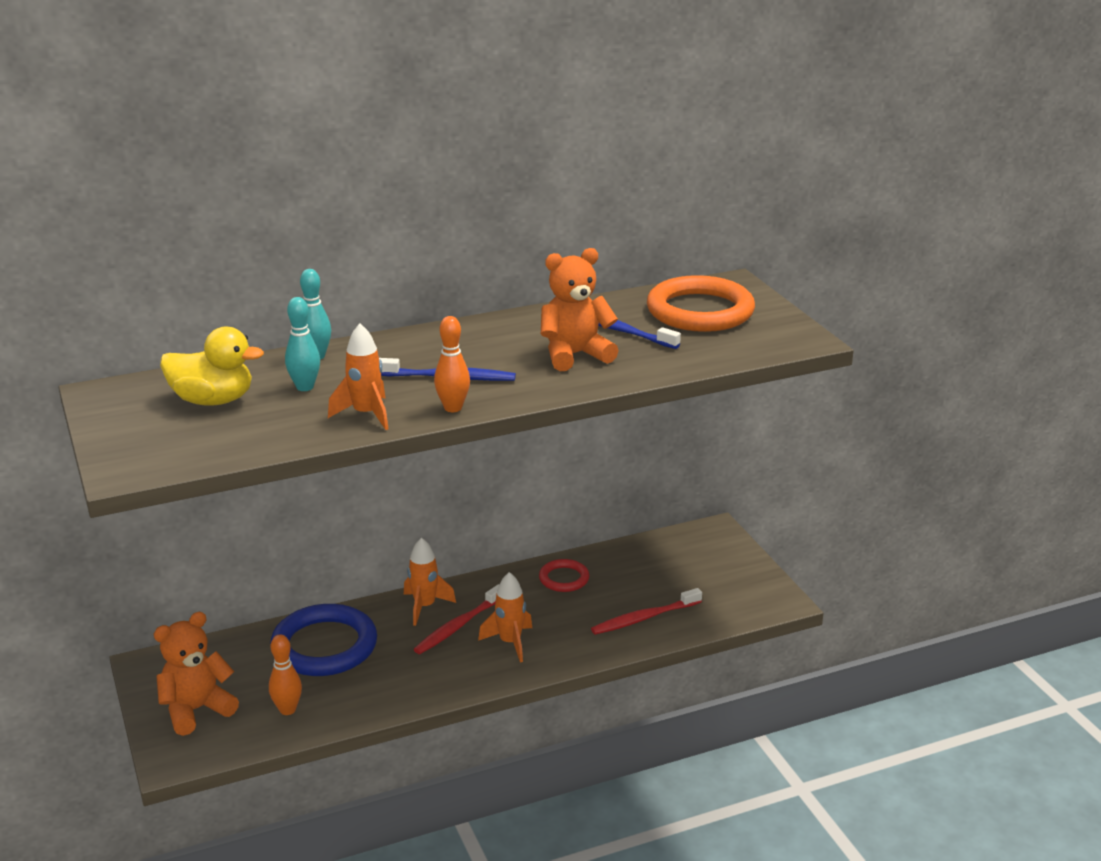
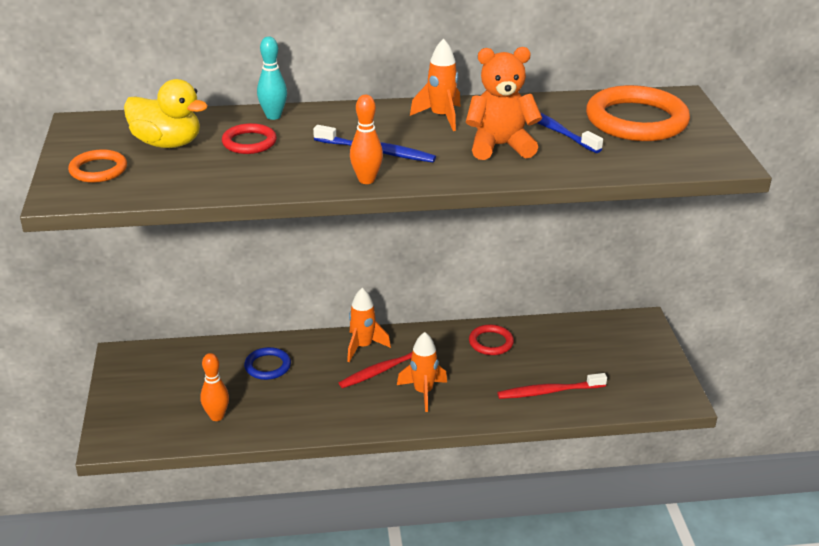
camera: 15 degrees right, 5 degrees up
orange teddy bear [154,612,239,736] -> none
blue ring [270,604,377,676] -> blue ring [244,347,291,380], size x0.51
turquoise bowling pin [285,297,320,391] -> red ring [222,123,277,154]
orange rocket [328,323,389,430] -> orange rocket moved to [410,39,461,131]
none -> orange ring [68,149,127,183]

